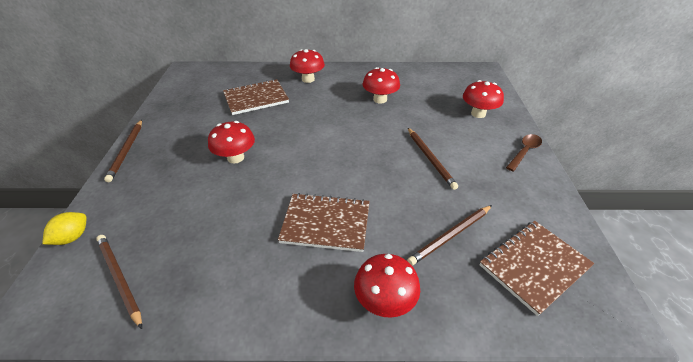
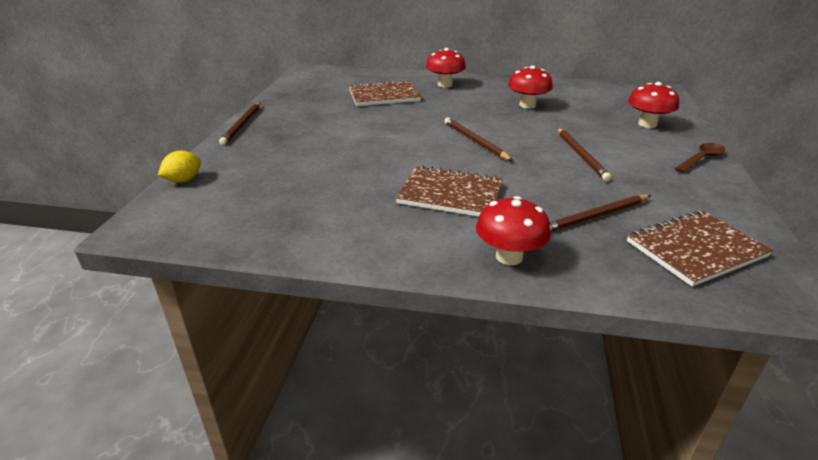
camera: 10 degrees right, 10 degrees down
brown pencil [96,235,142,329] -> brown pencil moved to [445,117,513,161]
red mushroom [208,121,255,163] -> none

